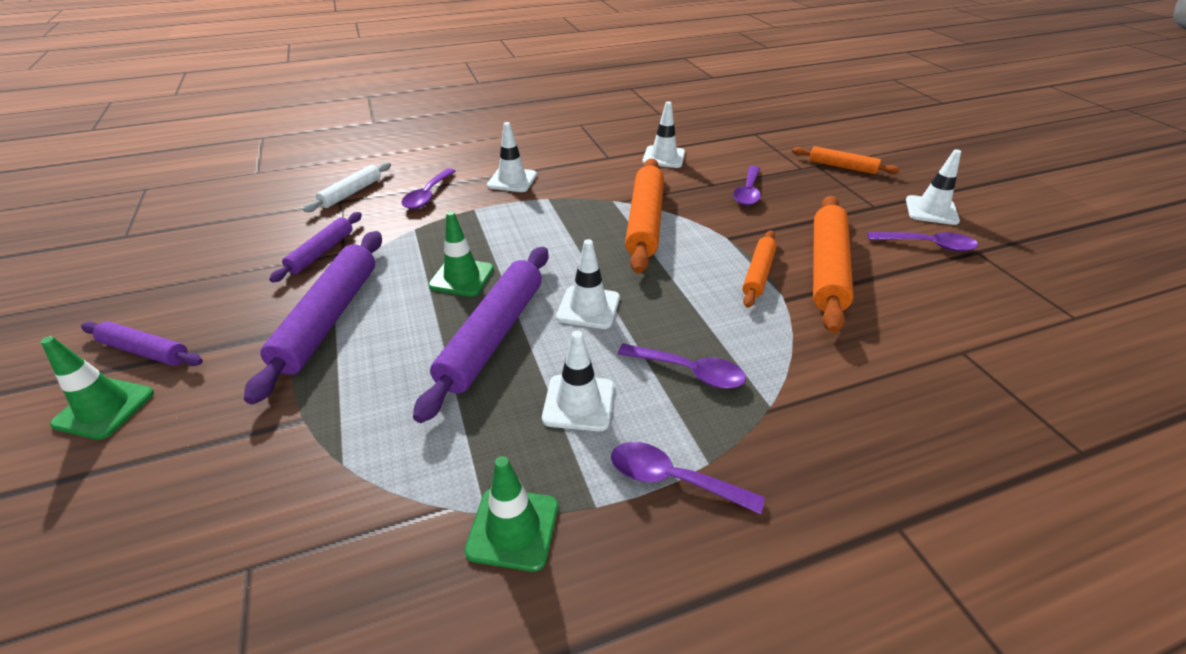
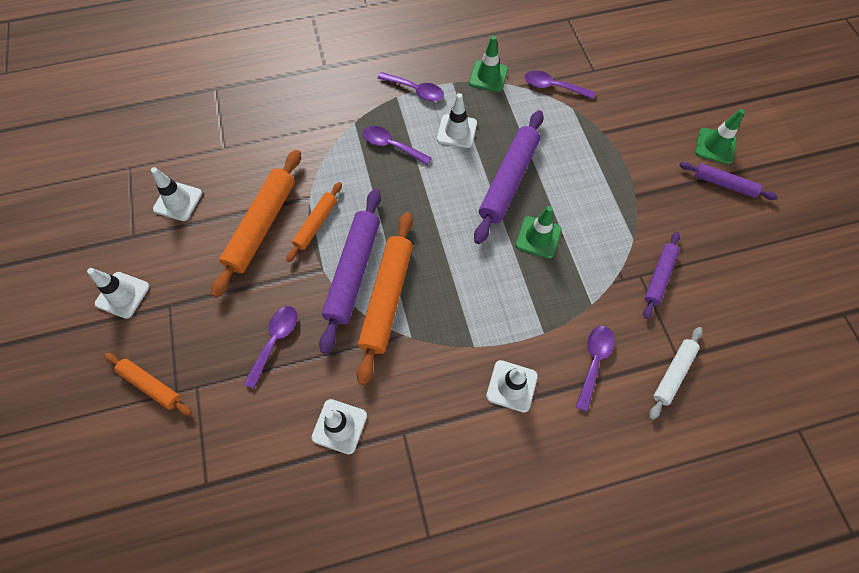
camera: 175 degrees left, 25 degrees up
purple rolling pin [244,231,382,405] -> purple rolling pin moved to [319,189,381,354]
white traffic cone [556,239,620,329] -> white traffic cone moved to [151,167,202,221]
purple spoon [868,232,978,252] -> purple spoon moved to [525,70,595,99]

